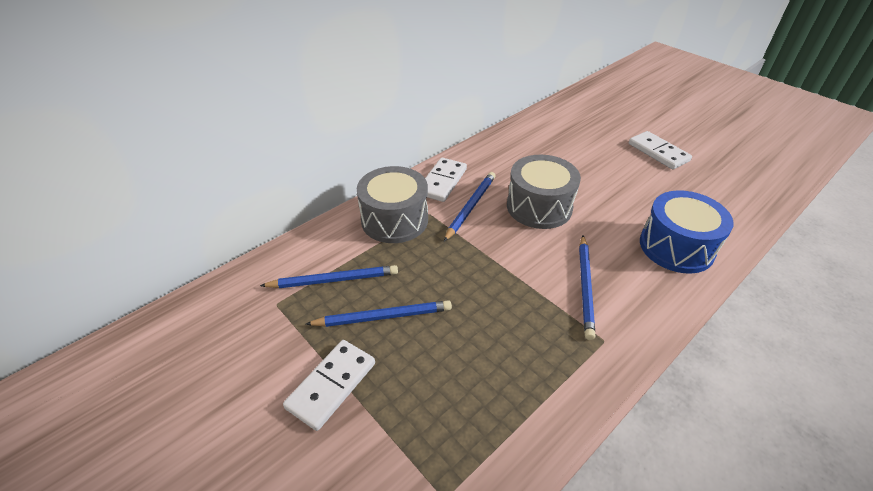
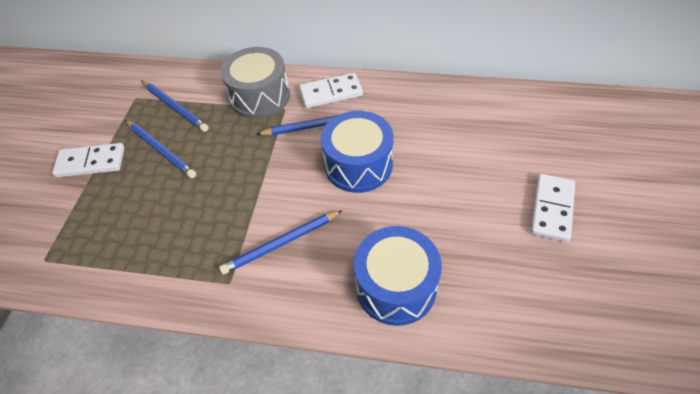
camera: 55 degrees right, 10 degrees up
grey drum [507,155,581,229] -> blue drum [321,111,394,193]

